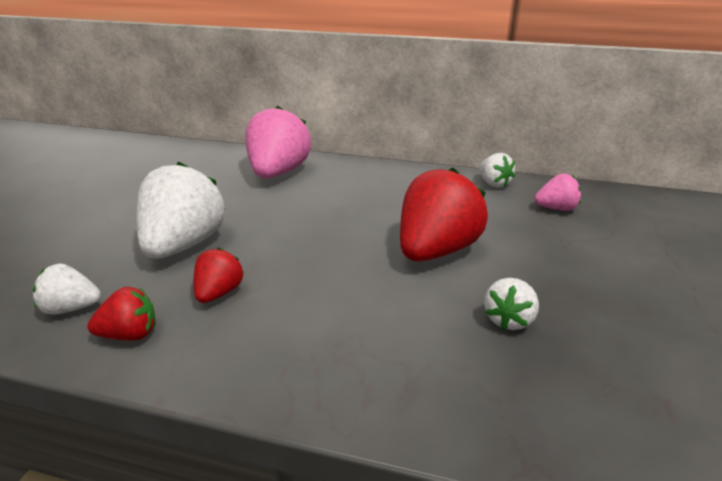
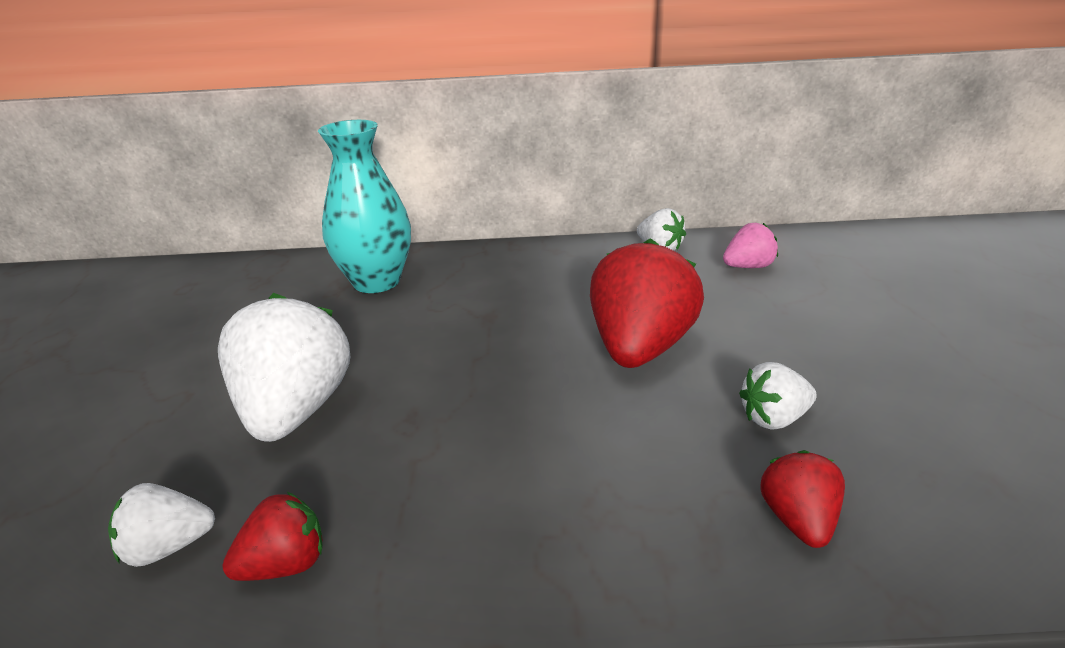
camera: 15 degrees left, 0 degrees up
red strawberry [194,248,244,303] -> red strawberry moved to [760,450,845,548]
pink strawberry [245,106,311,179] -> turquoise vase [318,120,411,293]
white strawberry [484,278,539,330] -> white strawberry turned 60 degrees clockwise [739,362,817,430]

